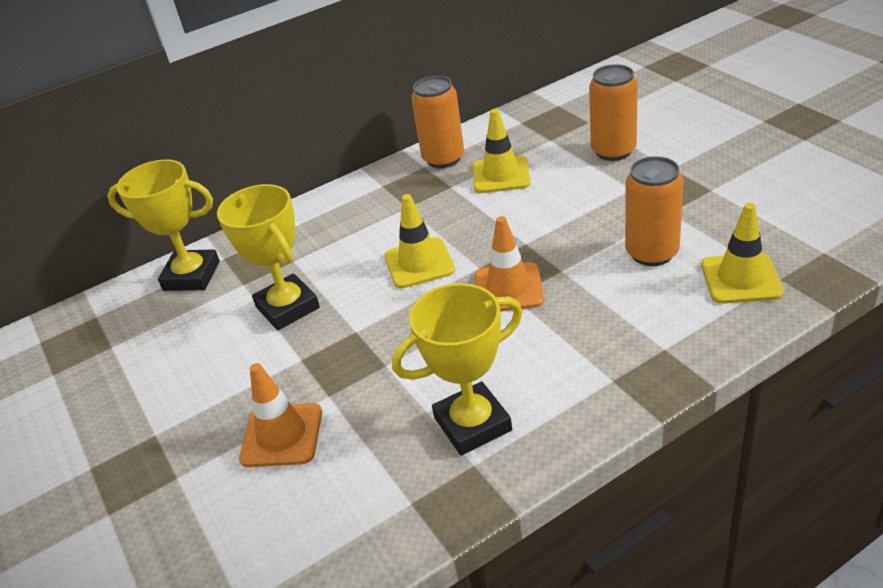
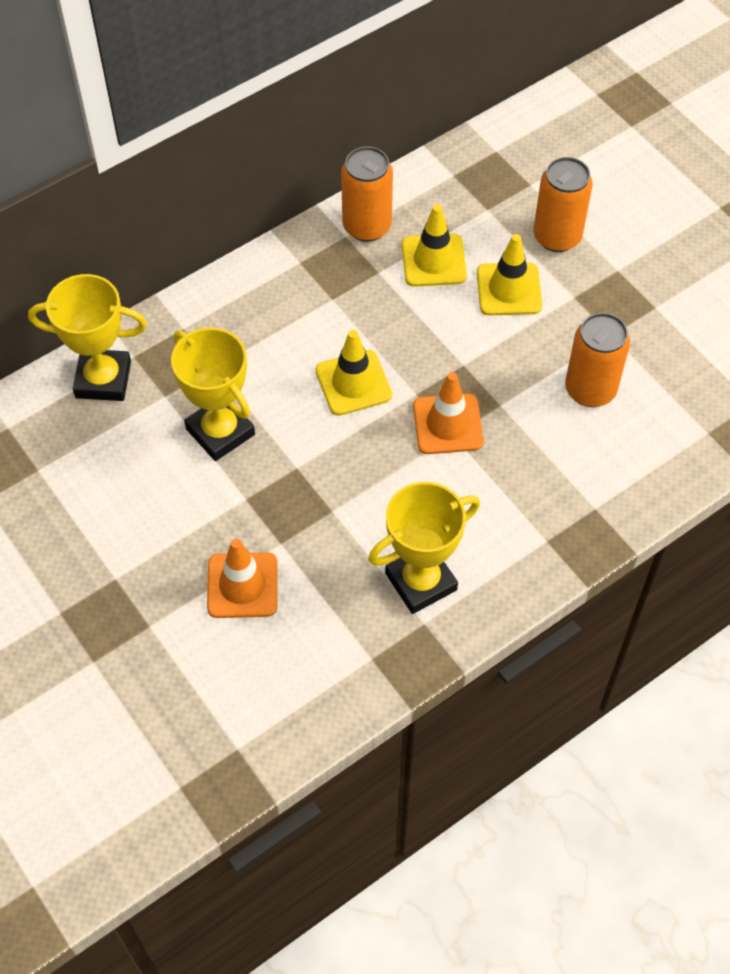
camera: 10 degrees left, 20 degrees up
yellow traffic cone [701,203,784,304] -> yellow traffic cone moved to [477,234,542,315]

